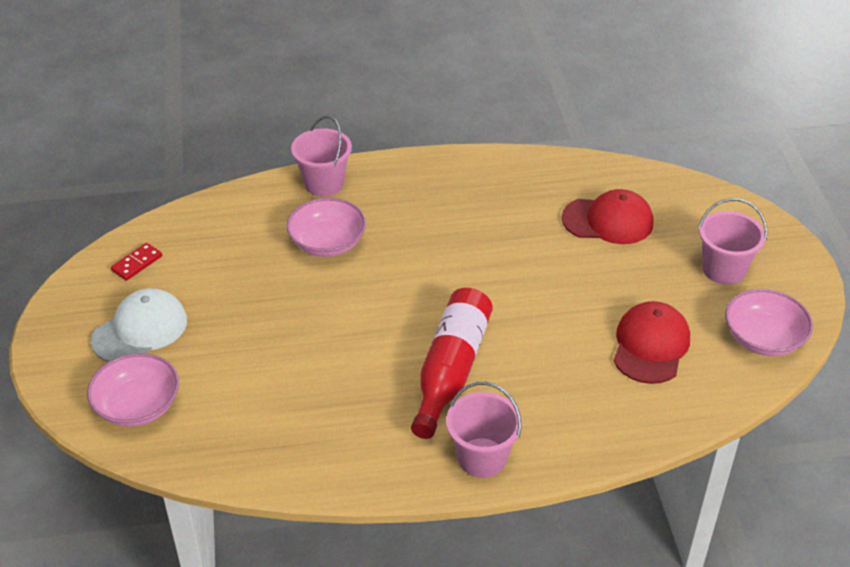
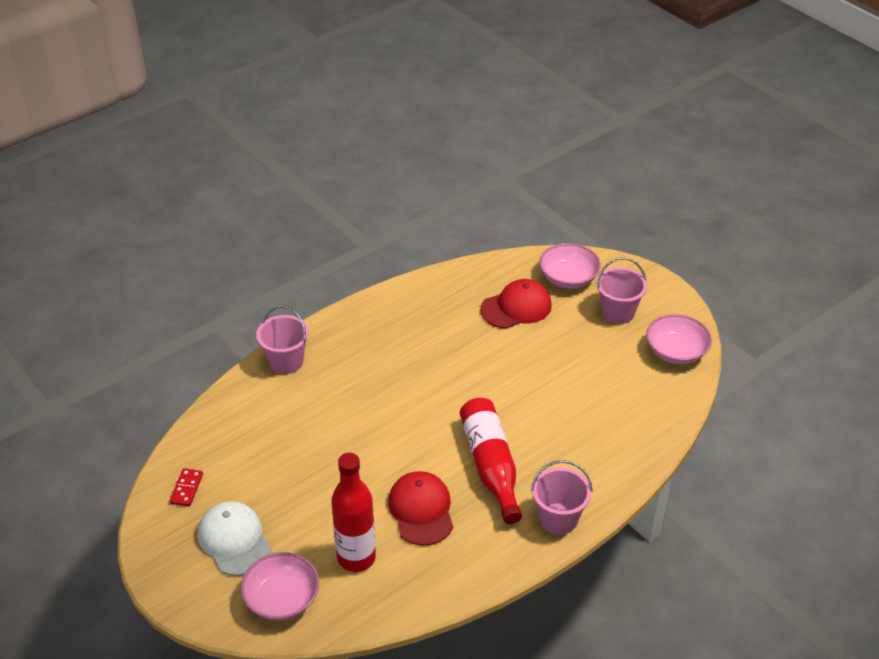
camera: 30 degrees left, 0 degrees up
white cap [91,288,187,362] -> white cap turned 45 degrees counterclockwise [198,501,271,576]
pink bowl [286,198,366,257] -> pink bowl moved to [539,243,601,289]
red cap [613,301,690,384] -> red cap moved to [388,471,453,546]
none -> red bottle [331,453,376,572]

